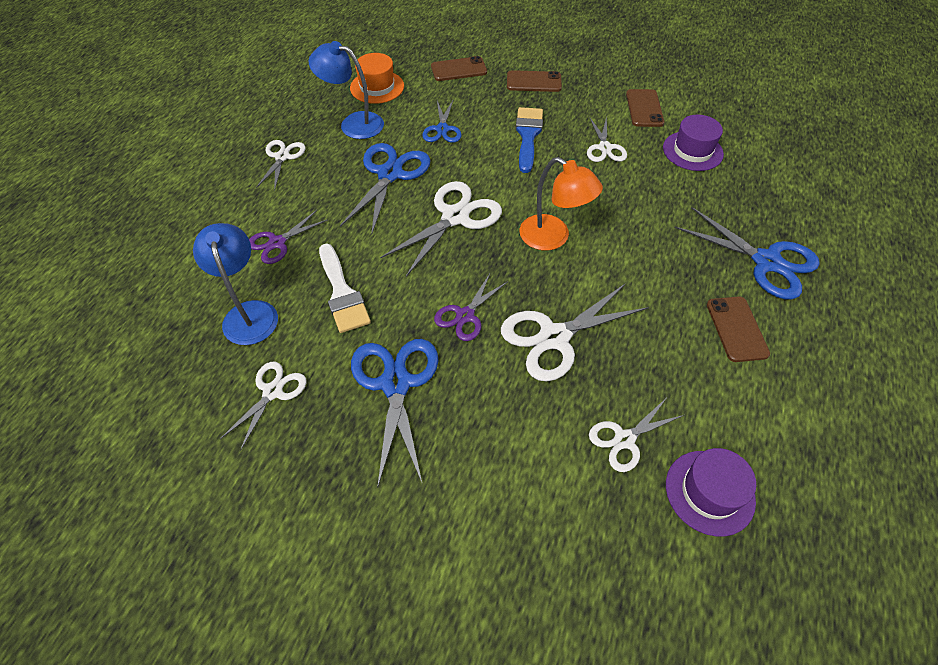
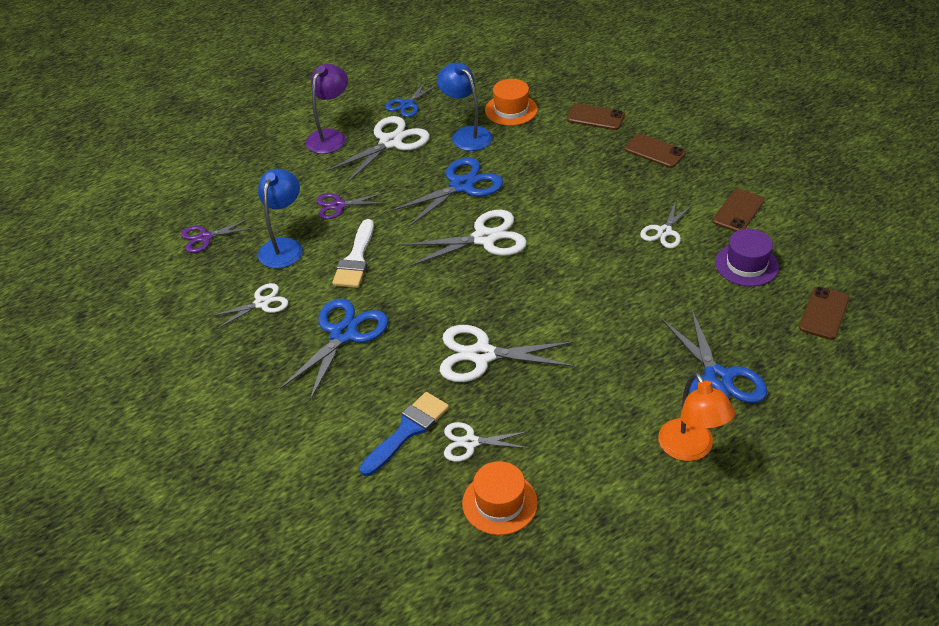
camera: 35 degrees right, 10 degrees down
white scissors [256,140,306,191] -> white scissors [327,116,430,183], size x1.68
blue scissors [422,99,462,143] -> blue scissors moved to [385,81,438,117]
purple scissors [434,274,507,341] -> purple scissors moved to [181,218,254,253]
blue brush [516,107,543,173] -> blue brush moved to [360,392,449,476]
orange lamp [520,157,603,251] -> orange lamp moved to [658,372,735,461]
purple hat [666,448,756,537] -> orange hat [462,461,538,535]
brown phone [707,296,770,362] -> brown phone moved to [799,286,850,340]
none -> purple lamp [306,64,348,154]

